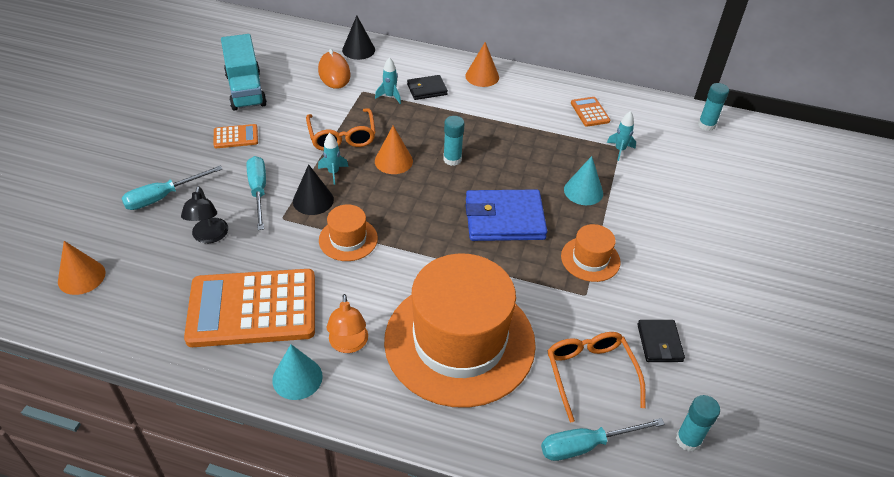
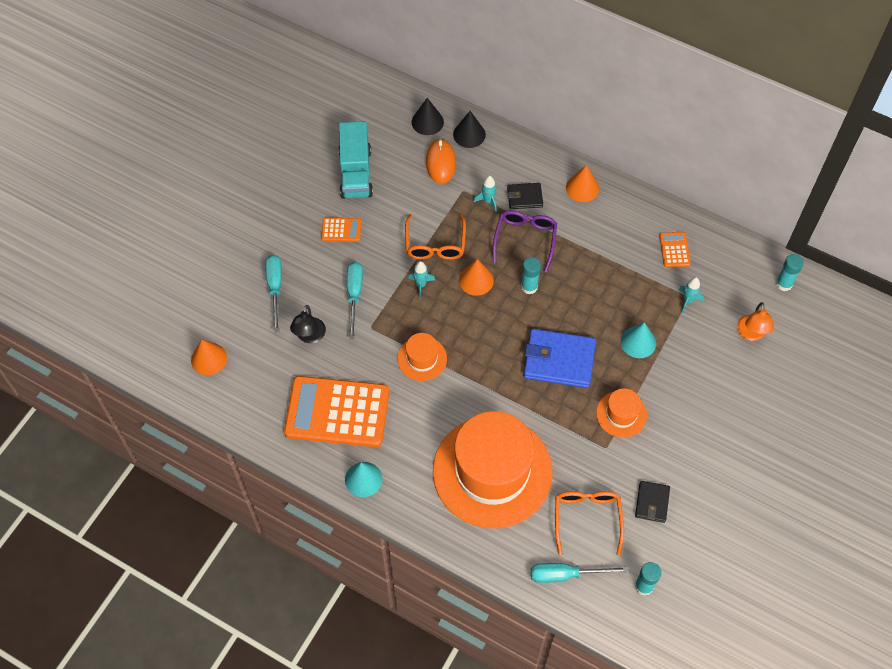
camera: 15 degrees right, 15 degrees up
turquoise screwdriver [121,166,222,210] -> turquoise screwdriver turned 105 degrees clockwise [265,255,282,332]
black cone [293,164,334,215] -> black cone moved to [412,98,444,135]
orange lamp [326,294,368,353] -> orange lamp moved to [737,302,774,341]
none -> purple glasses [493,210,557,272]

